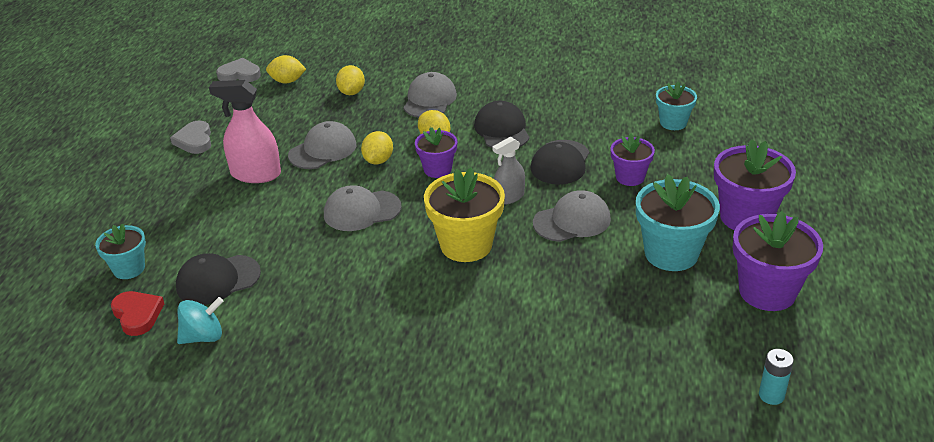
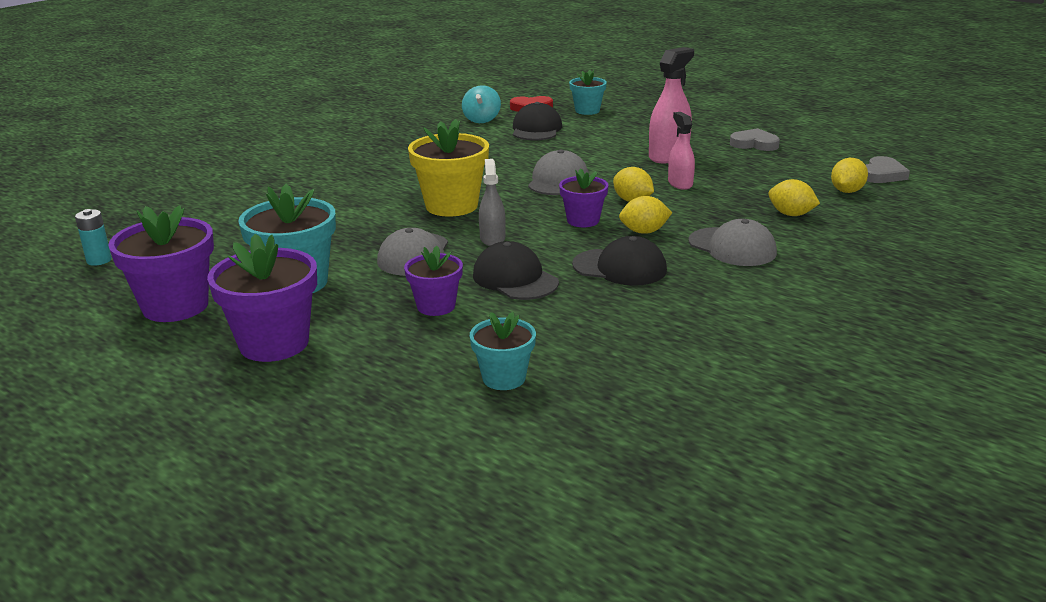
camera: 120 degrees right, 10 degrees down
grey cap [288,121,356,169] -> pink spray bottle [668,112,695,190]

